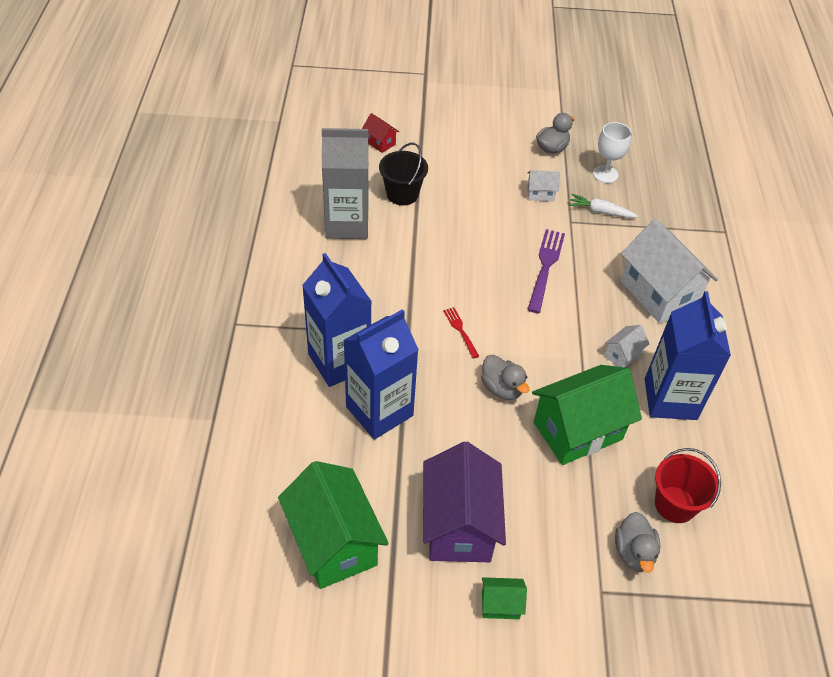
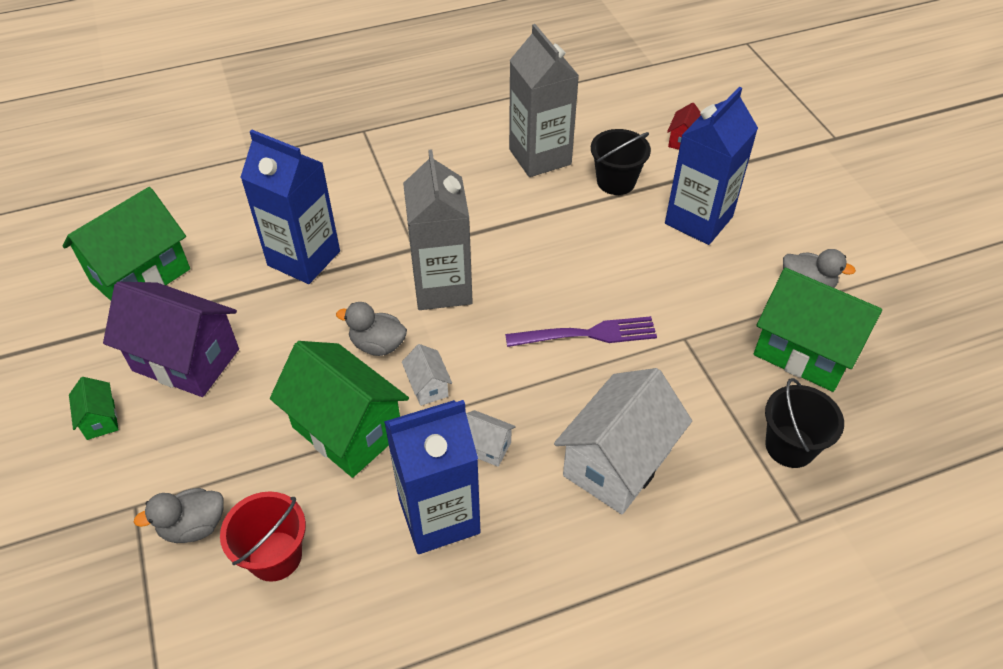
camera: 70 degrees right, 0 degrees up
blue carton [302,253,372,387] -> blue carton moved to [665,87,758,245]
purple house [423,441,506,562] -> purple house turned 45 degrees clockwise [103,282,239,397]
red fork [444,307,479,359] -> grey carton [403,149,473,310]
grey duck [481,355,529,400] -> grey duck turned 75 degrees clockwise [336,302,407,356]
white house [527,170,560,202] -> white house moved to [402,344,452,406]
white carrot [568,194,638,218] -> none
white goblet [593,122,632,183] -> green house [754,268,882,392]
none -> black bucket [765,378,844,468]

